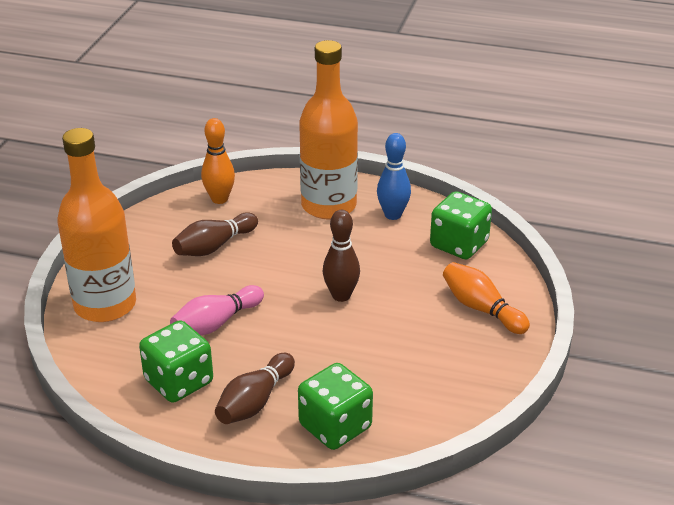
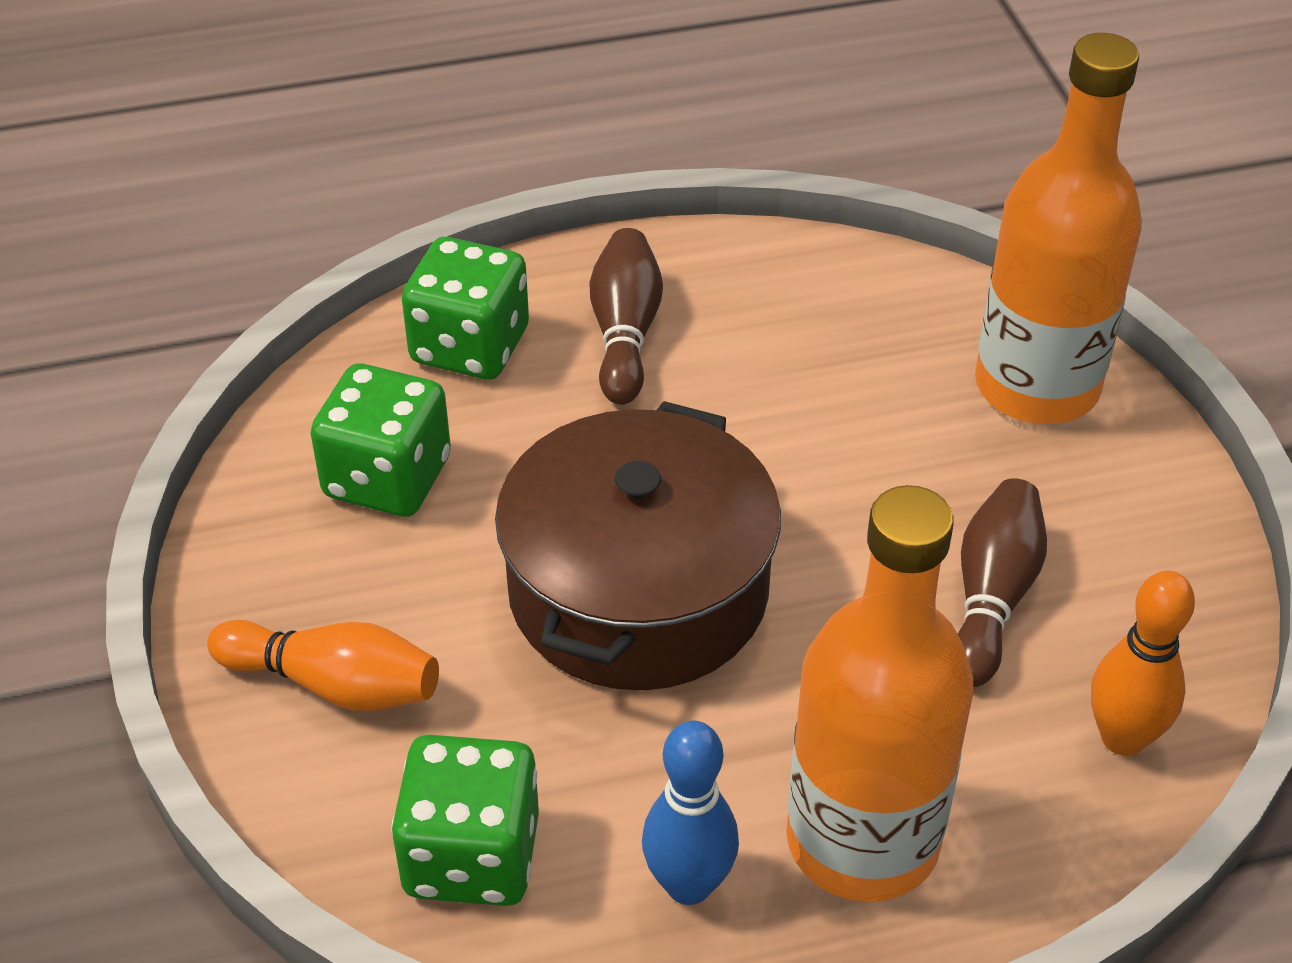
camera: 150 degrees right, 10 degrees up
green dice [139,320,213,403] -> green dice moved to [311,363,451,517]
pink bowling pin [170,285,264,335] -> none
brown bowling pin [323,210,360,302] -> brown pot [495,401,781,690]

